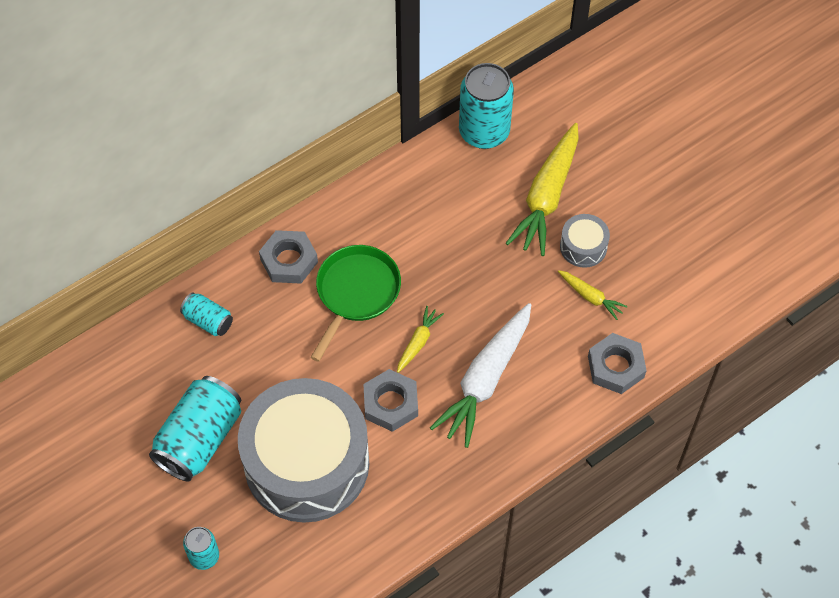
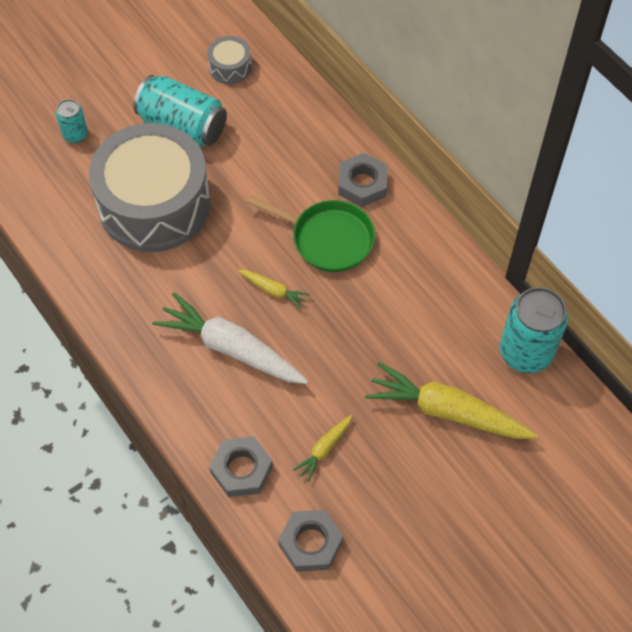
camera: 90 degrees right, 0 degrees up
turquoise can [180,293,233,336] -> none
grey nut [363,369,418,432] -> grey nut moved to [278,510,343,572]
grey drum [560,214,610,268] -> grey drum moved to [207,36,252,84]

